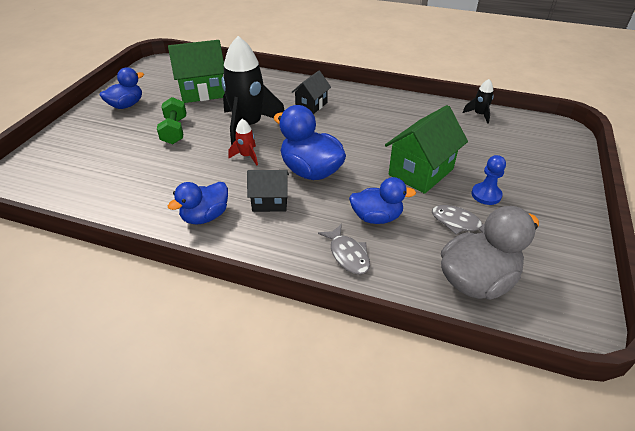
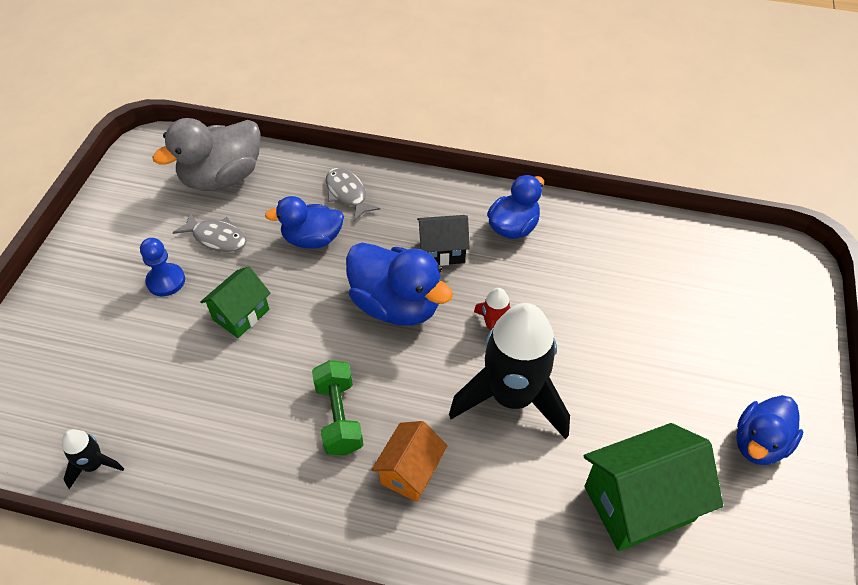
camera: 175 degrees right, 10 degrees up
green dumbbell [157,97,186,144] -> green dumbbell moved to [312,360,364,455]
black house [291,71,331,114] -> orange house [372,421,448,502]
green house [385,105,468,194] -> green house [200,266,270,338], size x0.60

